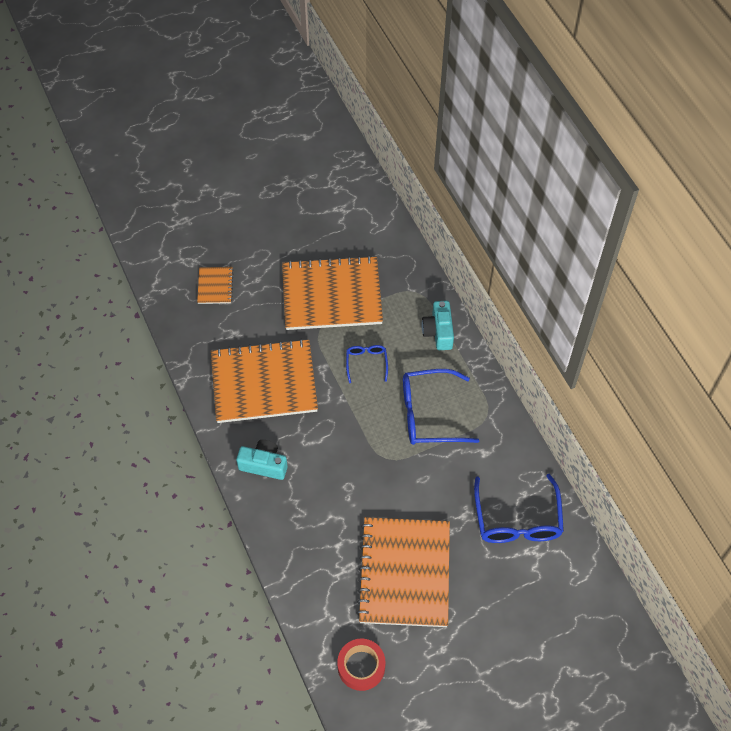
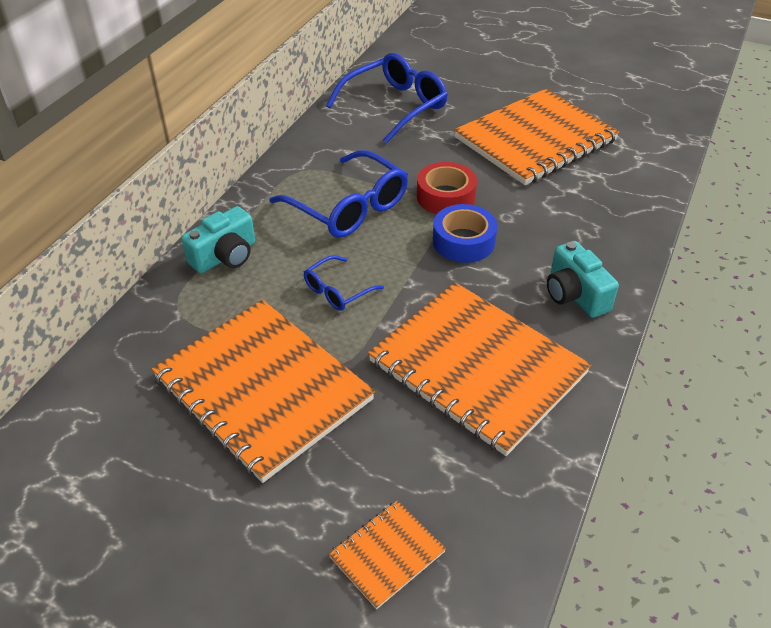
camera: 130 degrees left, 15 degrees down
red tape [337,638,385,691] -> red tape moved to [417,162,477,214]
none -> blue tape [433,204,497,263]

